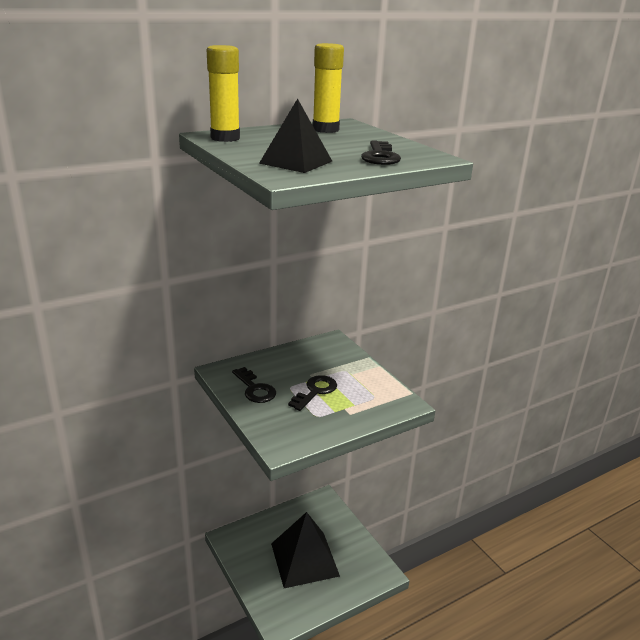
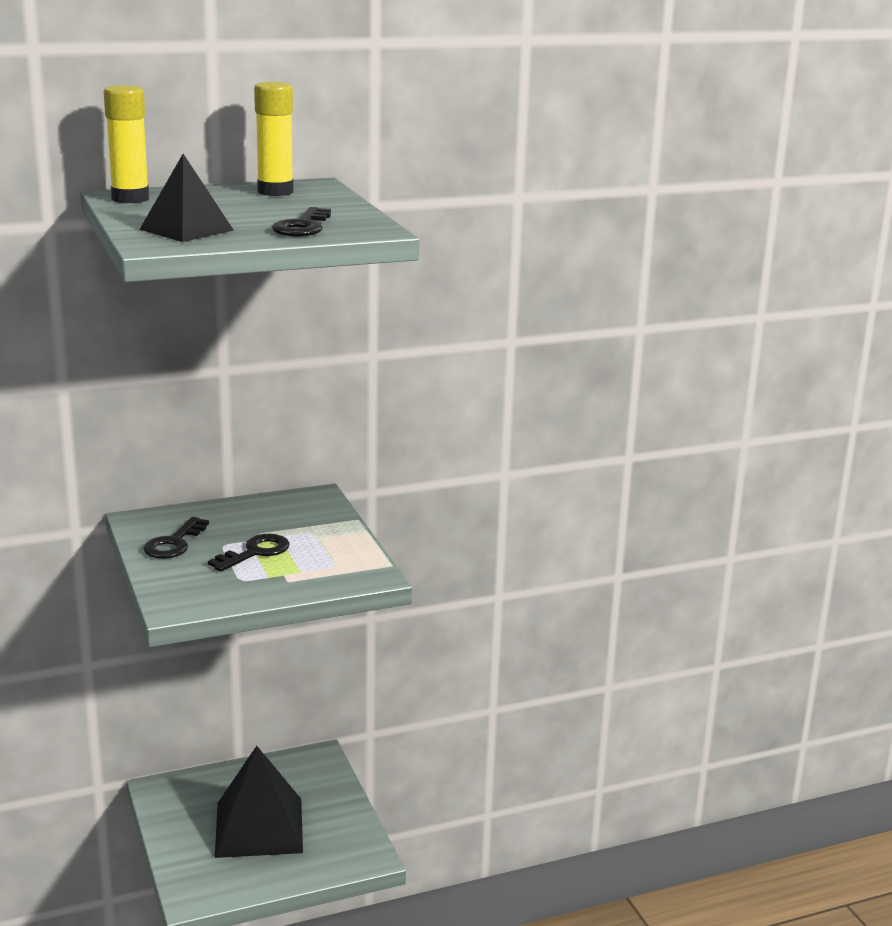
camera: 10 degrees right, 5 degrees down
black key [232,367,276,403] -> black key turned 45 degrees clockwise [143,517,209,559]

